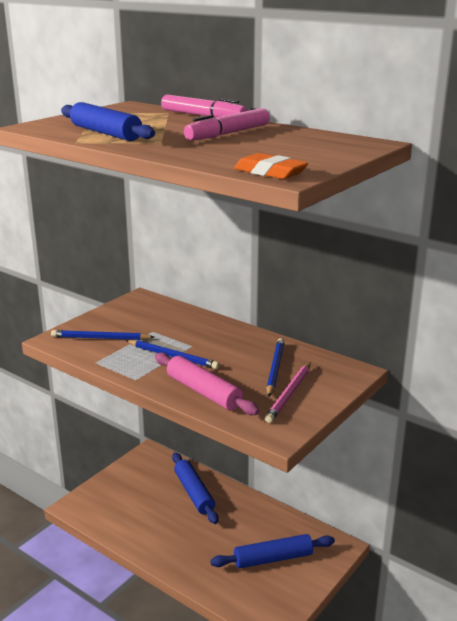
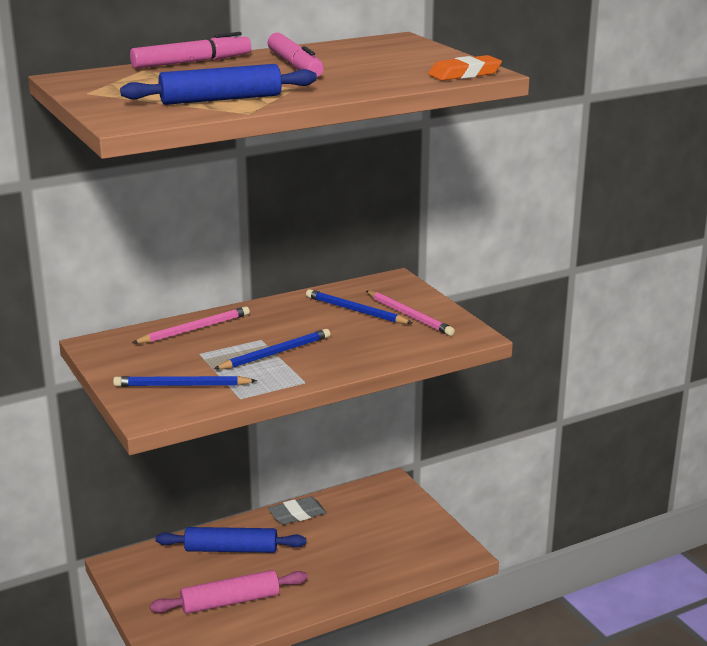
camera: 65 degrees left, 0 degrees up
blue pencil [51,330,154,340] -> blue pencil turned 60 degrees clockwise [113,376,257,387]
pink rolling pin [155,352,259,415] -> pink rolling pin moved to [150,570,308,614]
blue rolling pin [210,534,335,568] -> none
none -> pink pencil [132,306,250,344]
none -> grey eraser [268,497,326,525]

